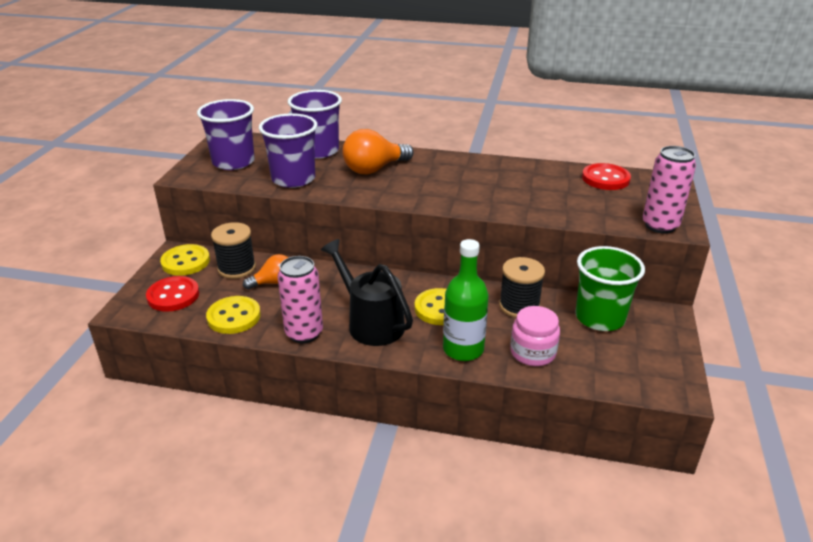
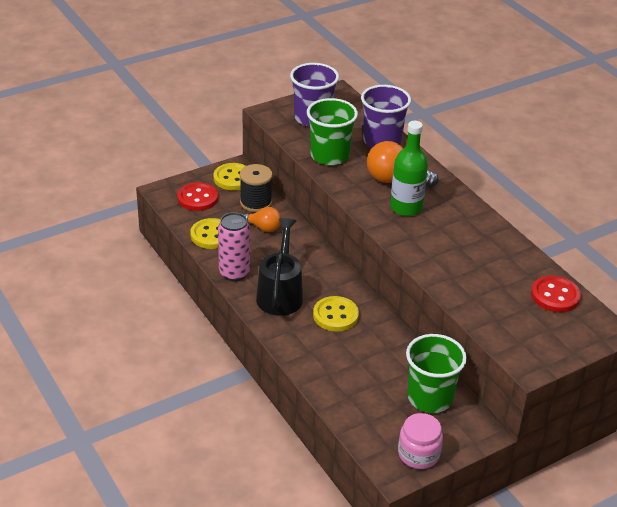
camera: 45 degrees right, 5 degrees up
purple cup [259,113,318,188] -> green cup [307,98,358,165]
green bottle [443,239,489,361] -> green bottle moved to [390,121,428,216]
black spool [499,257,545,318] -> none
pink jar [510,306,560,366] -> pink jar moved to [398,413,443,469]
pink can [642,146,696,234] -> none

